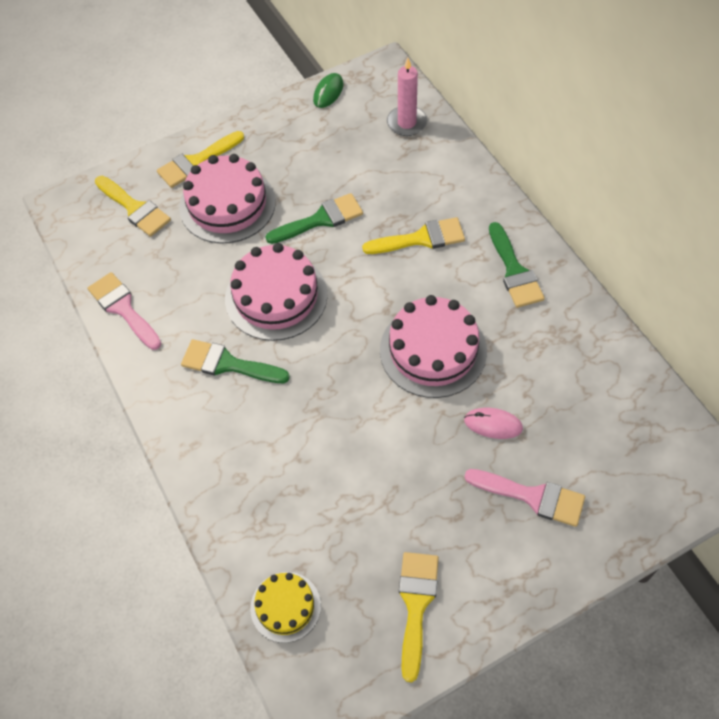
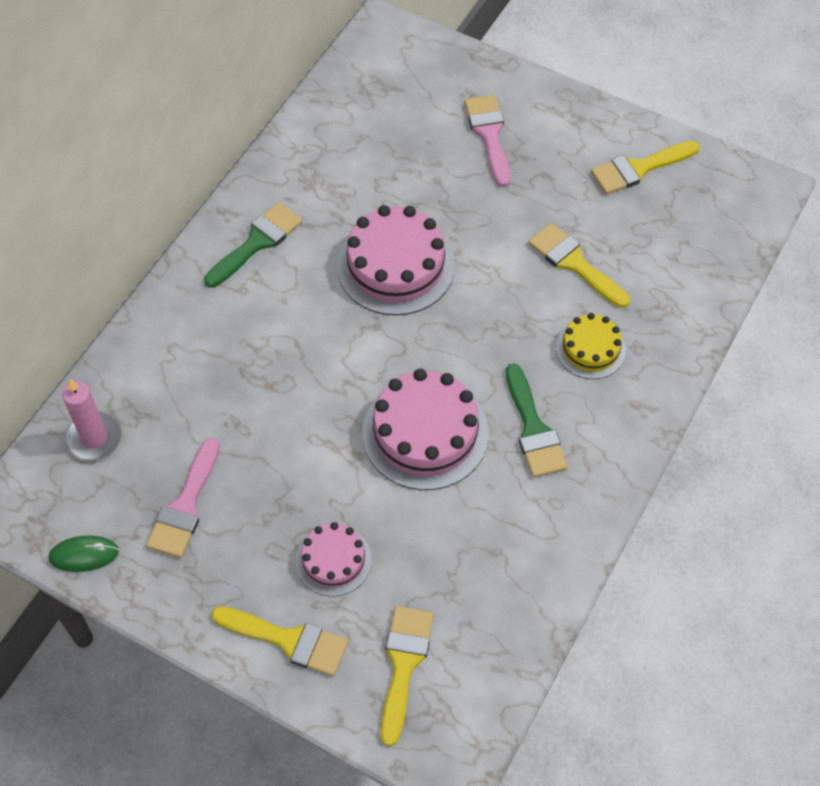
camera: 125 degrees left, 0 degrees up
pink brush [87,272,161,350] -> pink brush moved to [146,437,220,558]
pink cake [179,154,276,244] -> pink cake [296,522,372,596], size x0.57
yellow cake [250,572,321,643] -> yellow cake moved to [556,313,626,379]
green brush [266,193,363,244] -> none
yellow brush [362,217,465,254] -> yellow brush moved to [528,223,630,308]
pink mouse [464,408,523,439] -> none

